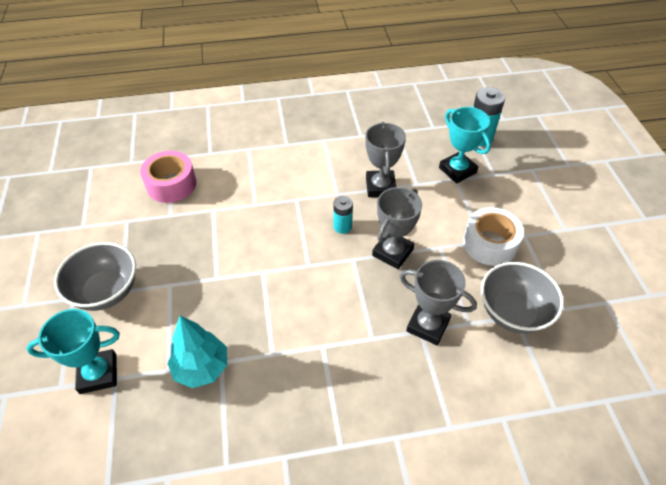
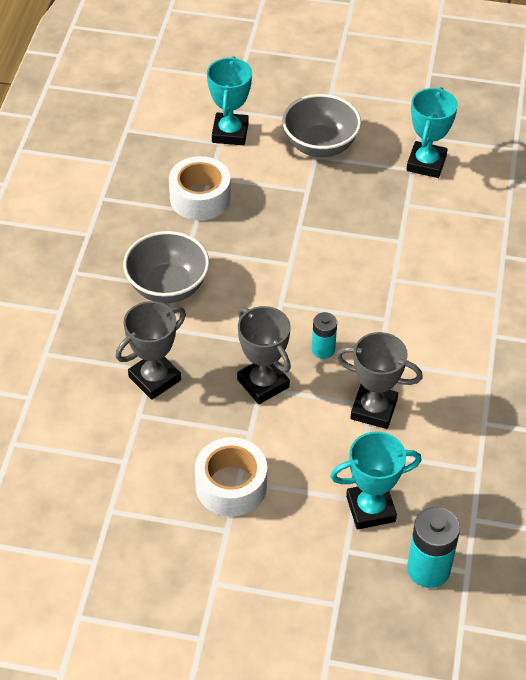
camera: 110 degrees right, 0 degrees up
pink tape [140,151,196,203] -> none
turquoise tree [167,316,227,388] -> white tape [169,156,231,221]
grey bowl [481,262,564,334] -> grey bowl moved to [123,231,210,303]
none -> turquoise trophy [406,87,458,178]

